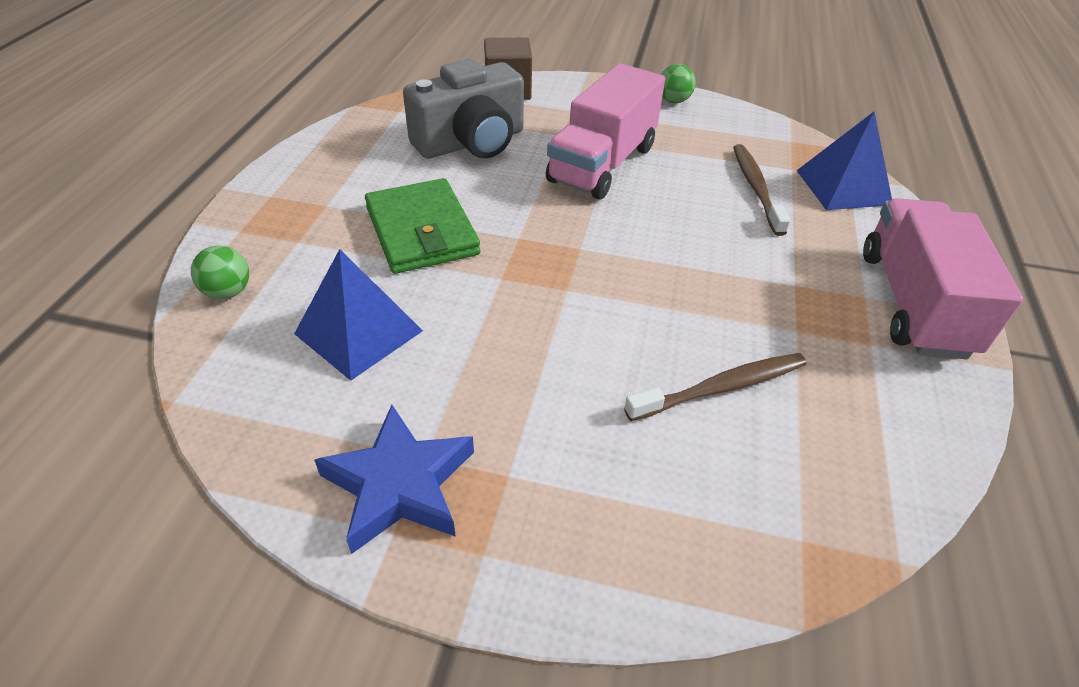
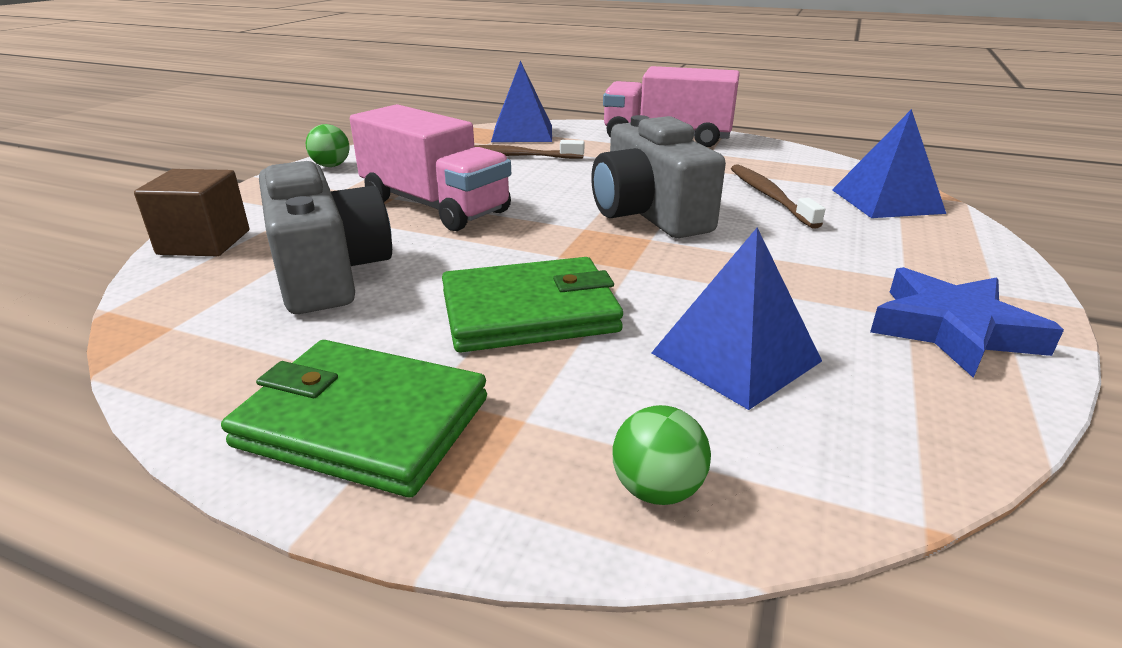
camera: 80 degrees left, 15 degrees down
none -> green wallet [221,340,487,498]
none -> grey camera [591,115,726,238]
none -> blue pyramid [832,109,946,218]

